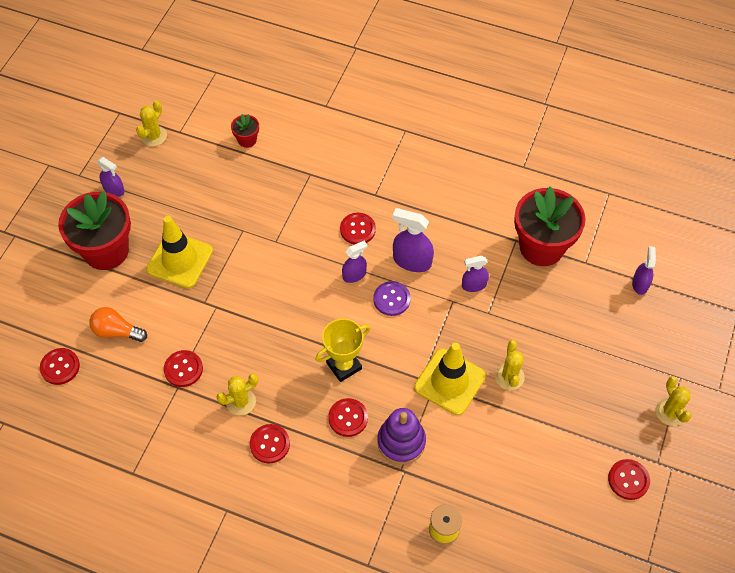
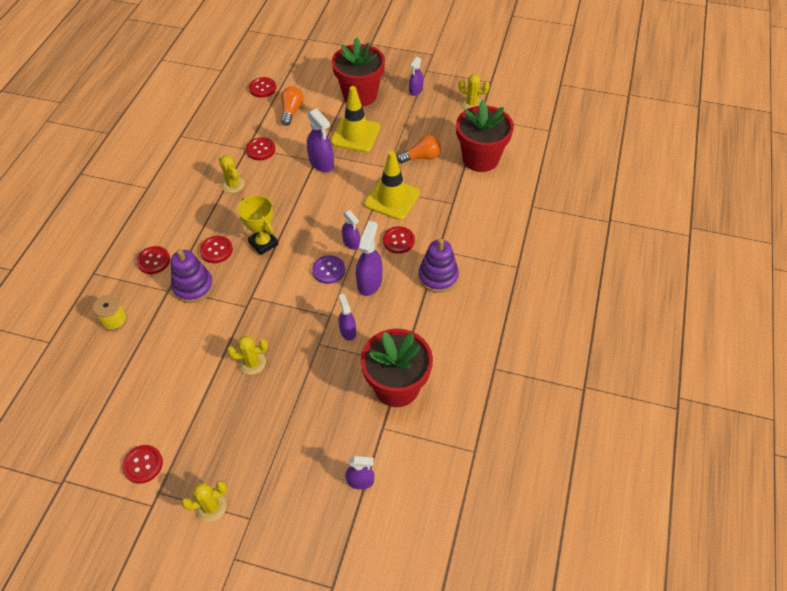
camera: 85 degrees right, 5 degrees down
red flower pot [231,114,259,148] -> red flower pot [456,100,514,172], size x2.26
red button [250,424,290,464] -> red button moved to [136,246,170,274]
yellow traffic cone [414,342,486,415] -> yellow traffic cone moved to [364,151,420,220]
none -> purple spray bottle [307,108,334,172]
none -> orange light bulb [397,135,441,163]
none -> purple stacking toy [419,238,459,293]

